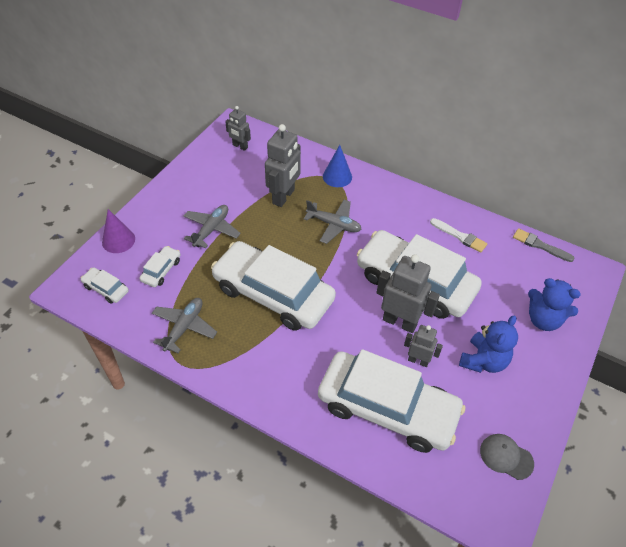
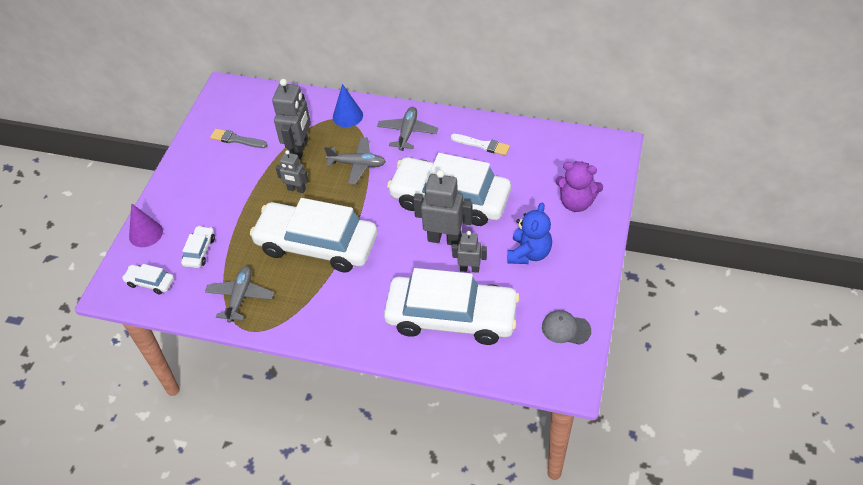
camera: 10 degrees left, 0 degrees up
grey plane [183,205,241,248] -> grey plane moved to [377,107,438,151]
grey robot [225,106,251,151] -> grey robot moved to [276,150,309,193]
grey brush [513,228,575,262] -> grey brush moved to [210,129,268,148]
blue teddy bear [528,278,581,331] -> purple teddy bear [555,161,603,212]

